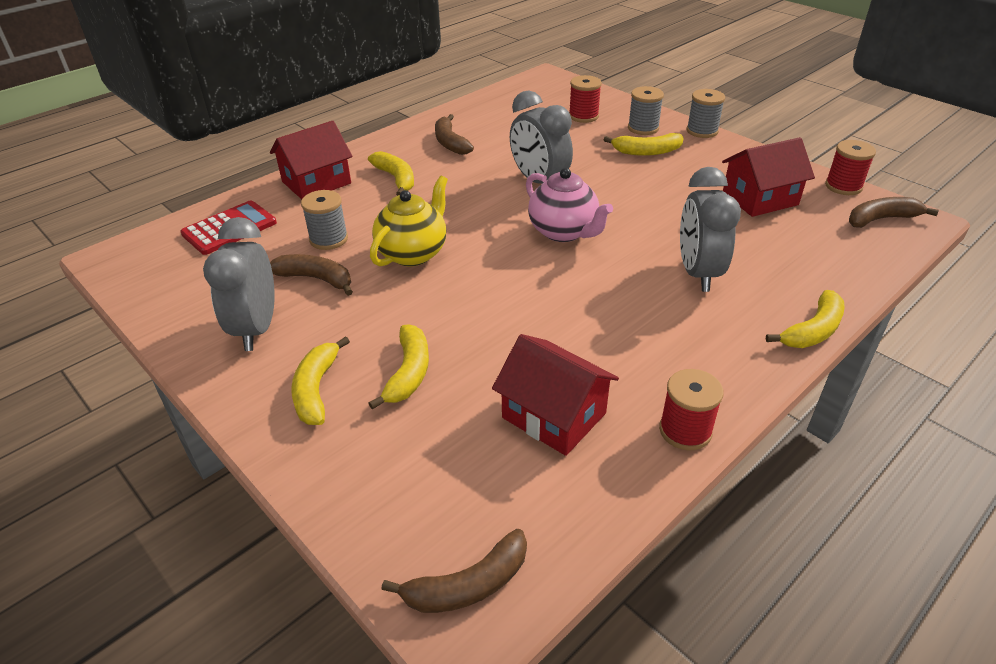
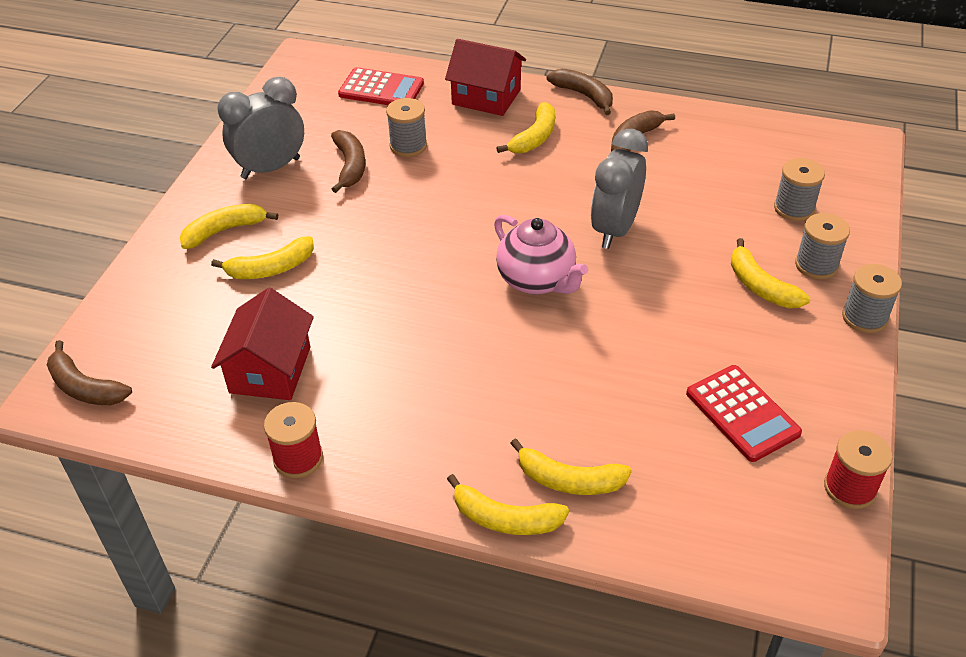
camera: 60 degrees right, 5 degrees up
yellow teapot [370,176,448,266] -> none
pink teapot [526,168,613,242] -> pink teapot turned 60 degrees counterclockwise [494,214,588,295]
red spool [569,75,602,123] -> grey spool [774,158,825,221]
grey clock [680,167,741,292] -> none
red house [722,137,815,217] -> red calculator [686,365,802,462]
brown banana [849,197,939,228] -> brown banana moved to [547,69,613,115]
none -> yellow banana [510,438,632,495]

